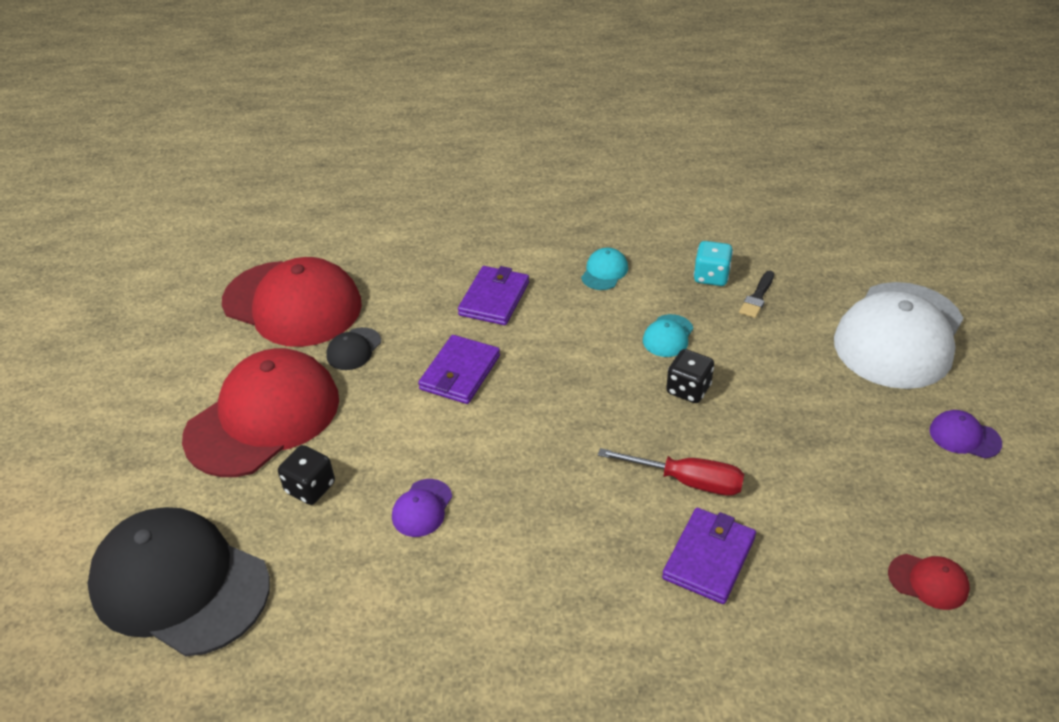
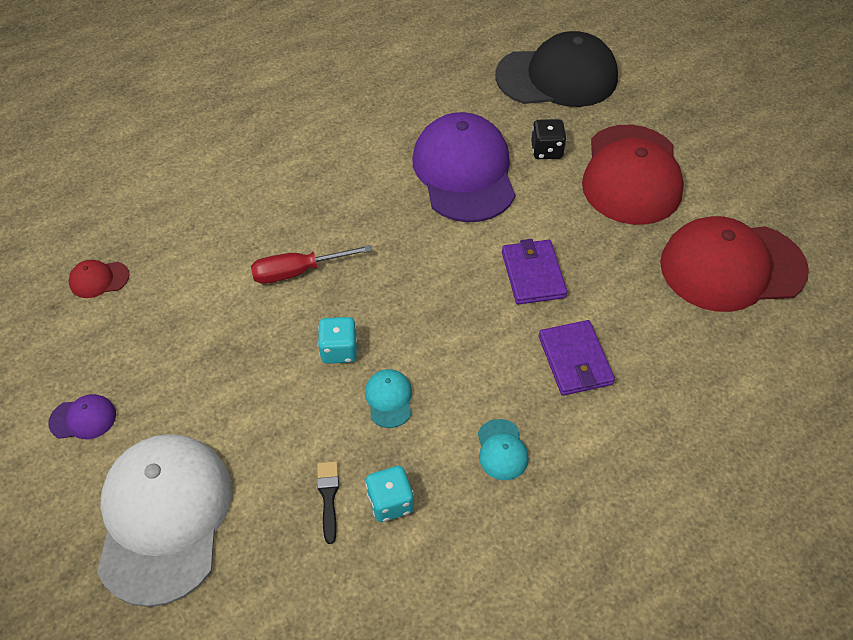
camera: 145 degrees right, 10 degrees up
black cap [326,327,381,370] -> none
purple cap [392,479,452,537] -> purple cap [412,112,515,222], size x2.50
purple wallet [662,508,756,604] -> none
black dice [666,349,714,403] -> turquoise dice [318,317,358,364]

